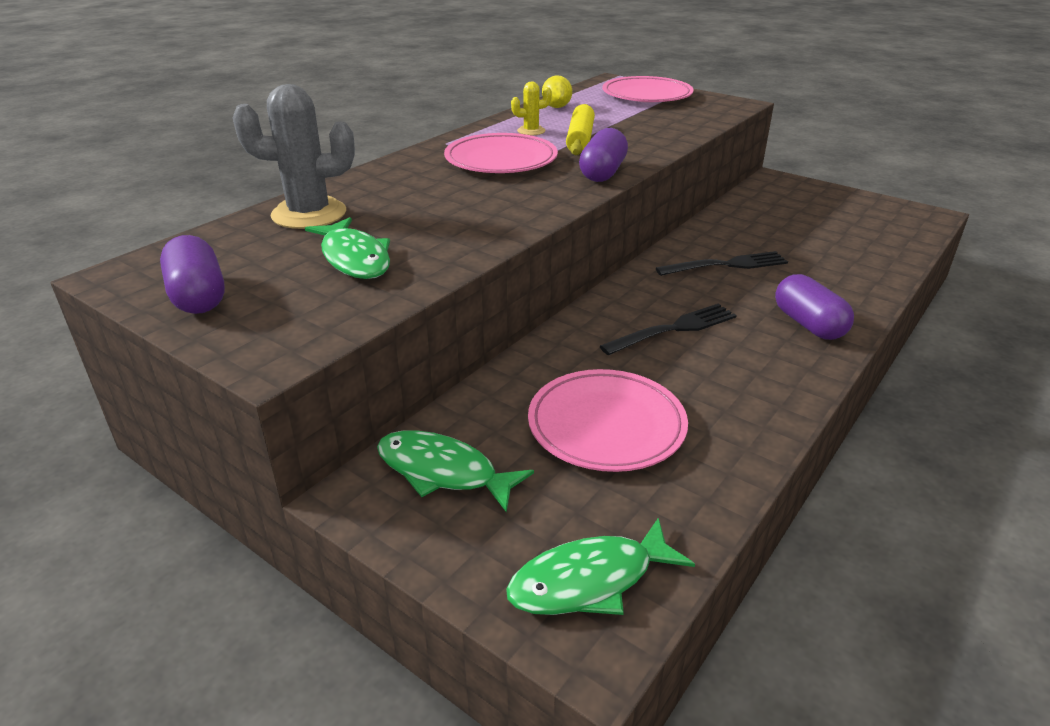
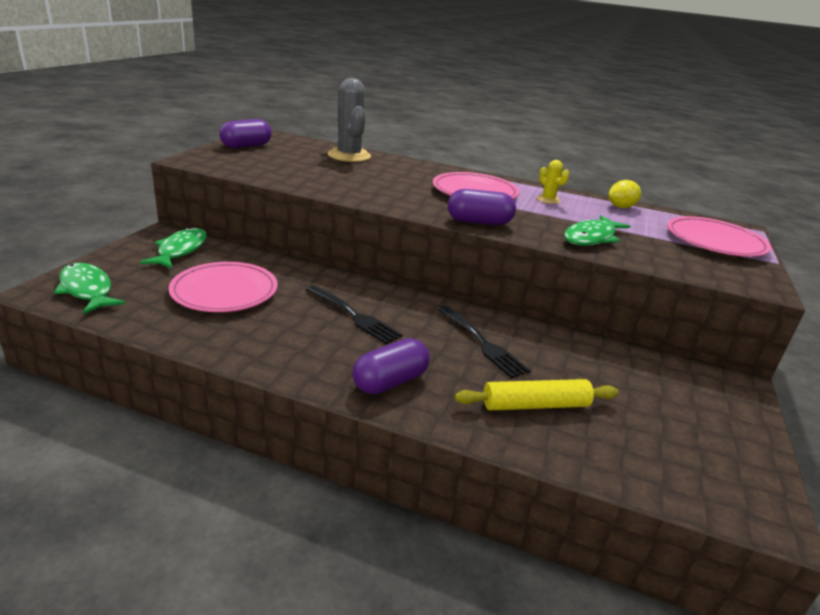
camera: 70 degrees right, 5 degrees down
green fish [305,217,390,279] -> green fish moved to [564,215,631,246]
yellow rolling pin [566,104,595,155] -> yellow rolling pin moved to [455,379,619,410]

